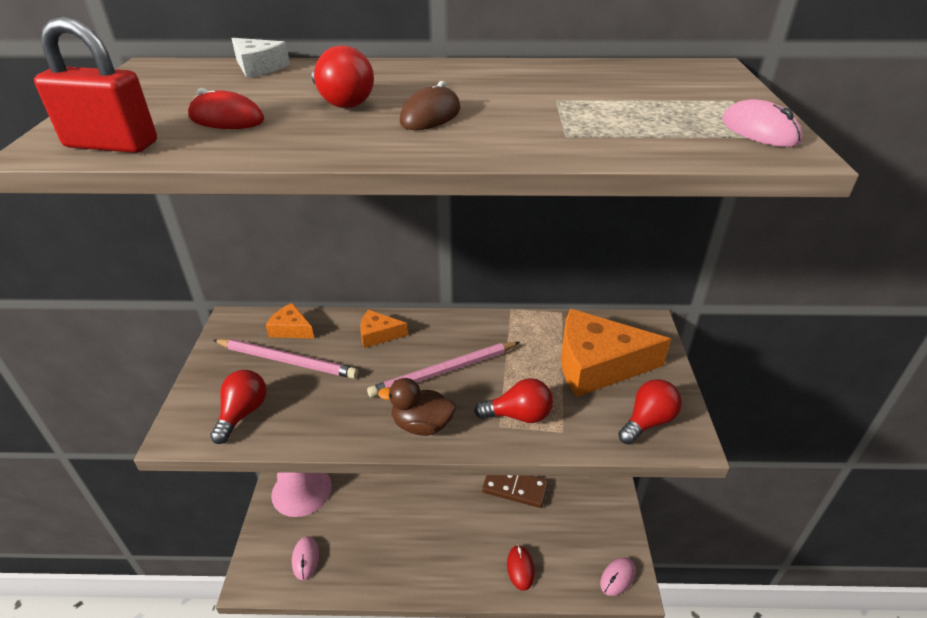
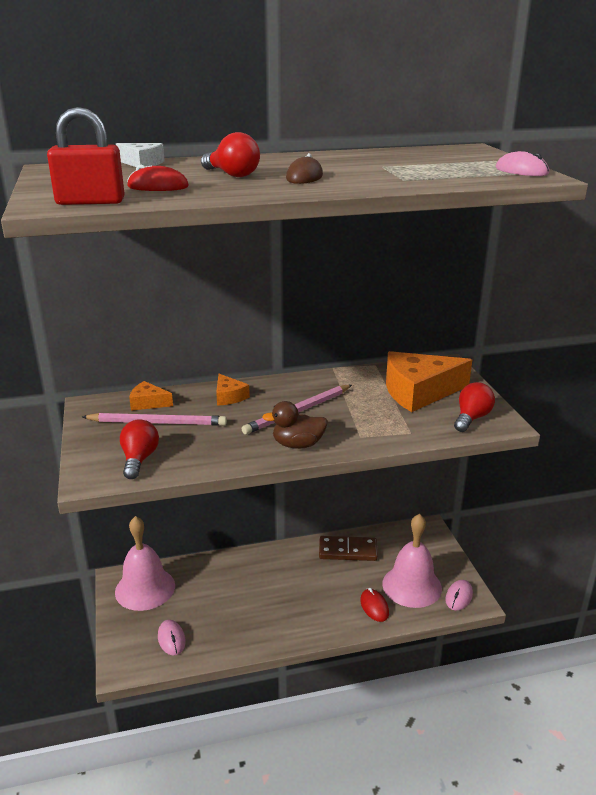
camera: 15 degrees left, 10 degrees down
orange cheese [360,310,408,348] -> orange cheese turned 105 degrees counterclockwise [216,374,250,406]
red light bulb [474,378,553,423] -> none
none -> pink bell [382,514,442,608]

